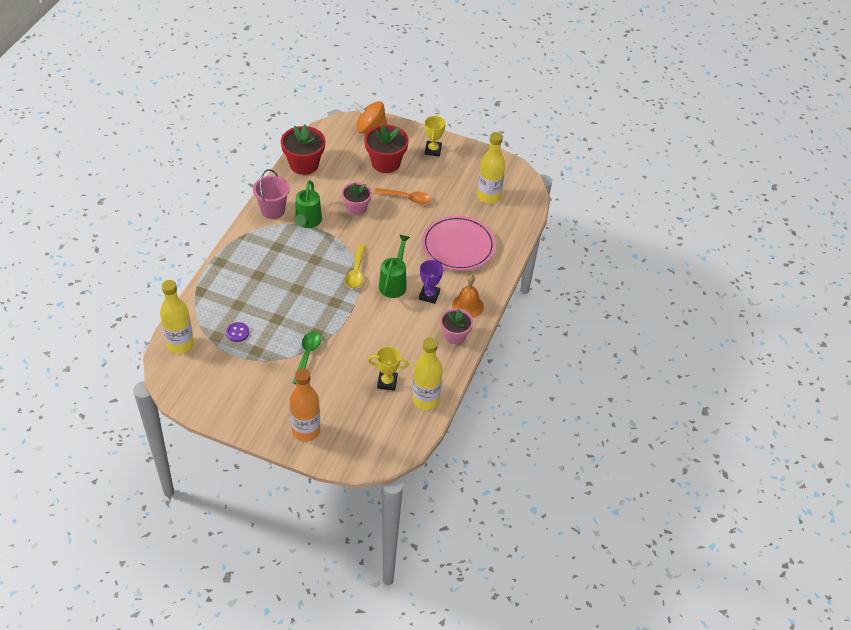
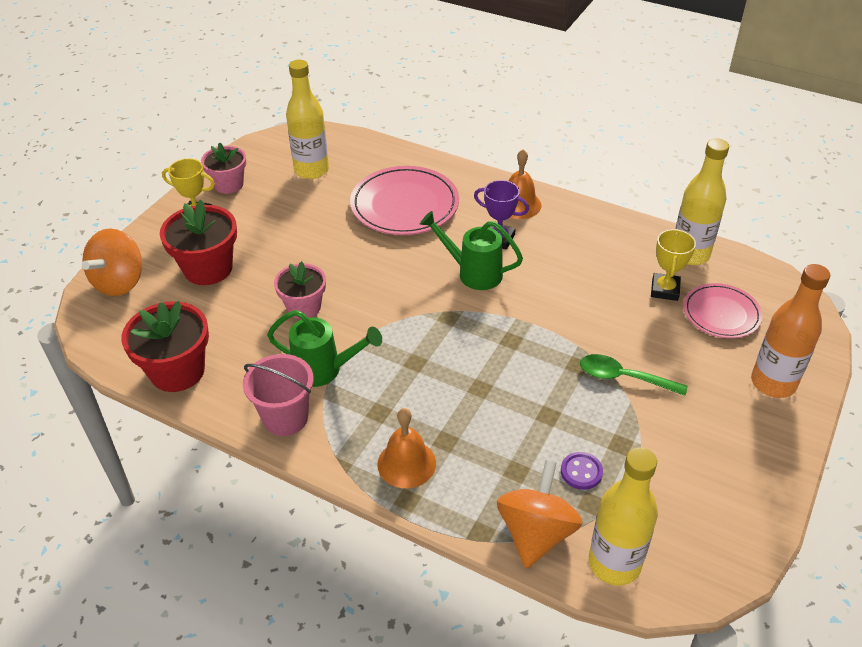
camera: 80 degrees left, 5 degrees down
yellow spoon [345,244,365,289] -> none
orange spoon [374,188,431,204] -> none
pink flower pot [440,308,473,344] -> pink flower pot moved to [201,142,246,194]
none -> orange bell [377,408,436,488]
none -> orange spinning top [497,460,583,568]
none -> pink plate [684,283,763,338]

